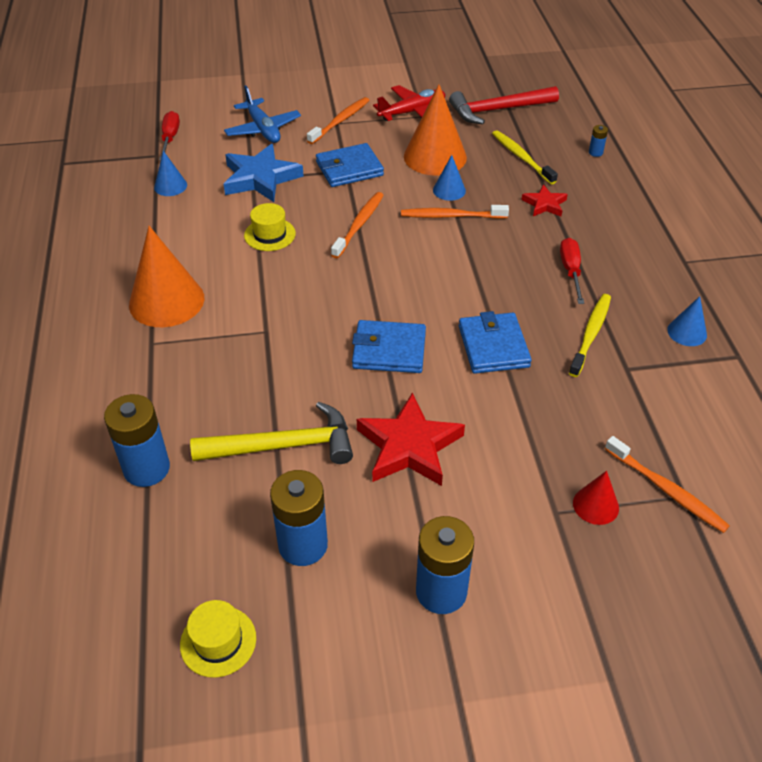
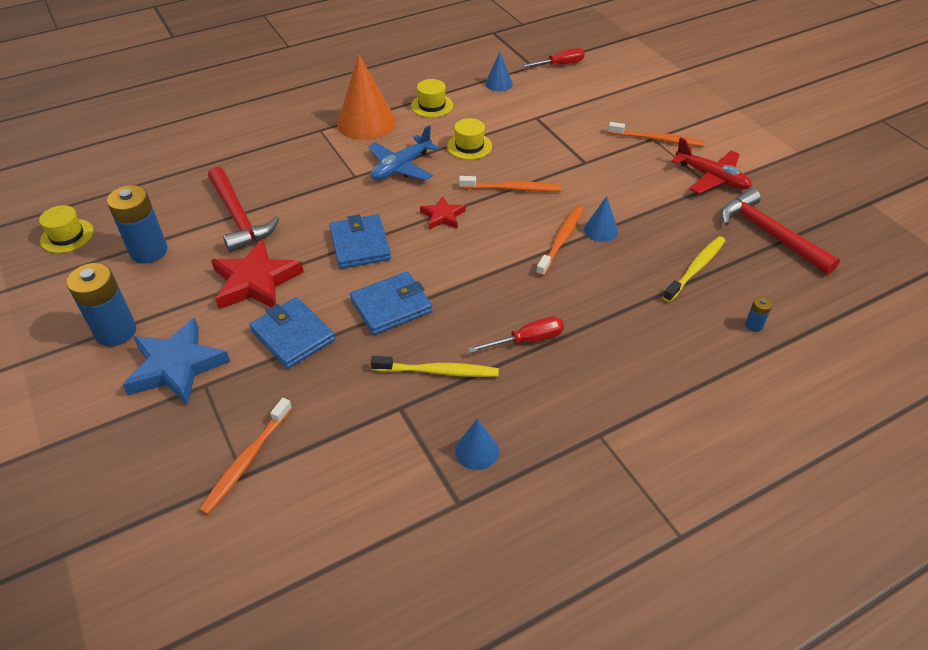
camera: 70 degrees right, 0 degrees up
blue battery [104,394,170,487] -> none
yellow hammer [190,402,353,464] -> red hammer [208,167,279,252]
blue plane [224,85,301,143] -> blue plane moved to [369,125,440,181]
blue star [224,144,304,202] -> blue star moved to [123,318,230,405]
blue wallet [316,143,384,187] -> blue wallet moved to [249,297,335,369]
orange toothbrush [401,205,509,219] -> orange toothbrush turned 45 degrees clockwise [536,206,583,276]
orange cone [404,84,467,176] -> none
red star [522,184,568,216] -> red star moved to [420,196,465,229]
red cone [573,471,619,525] -> none
none -> yellow hat [411,79,453,118]

